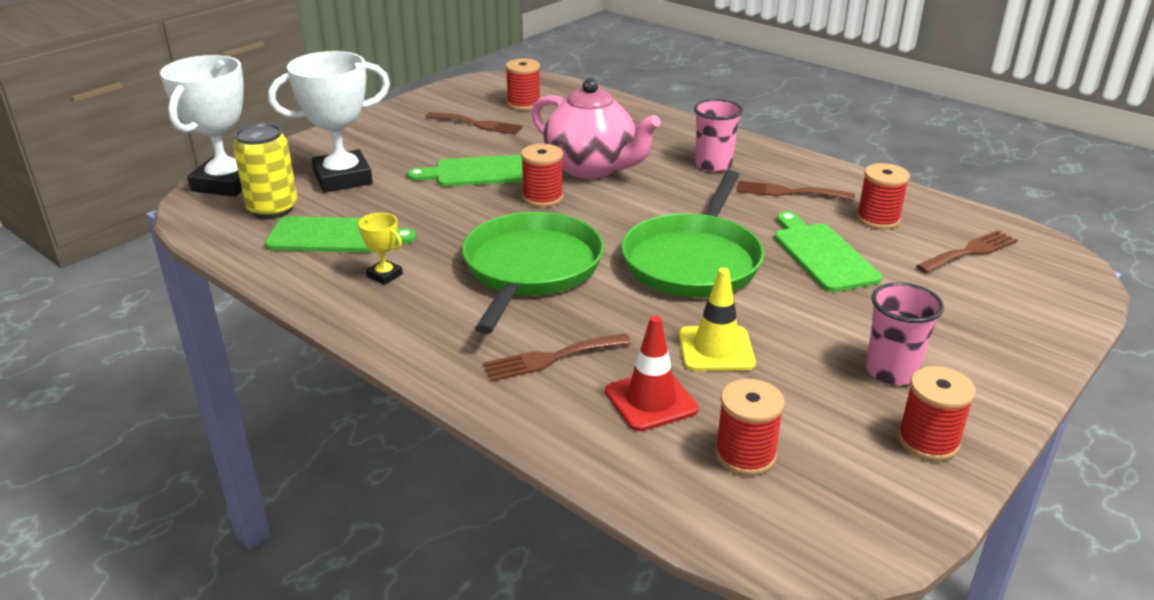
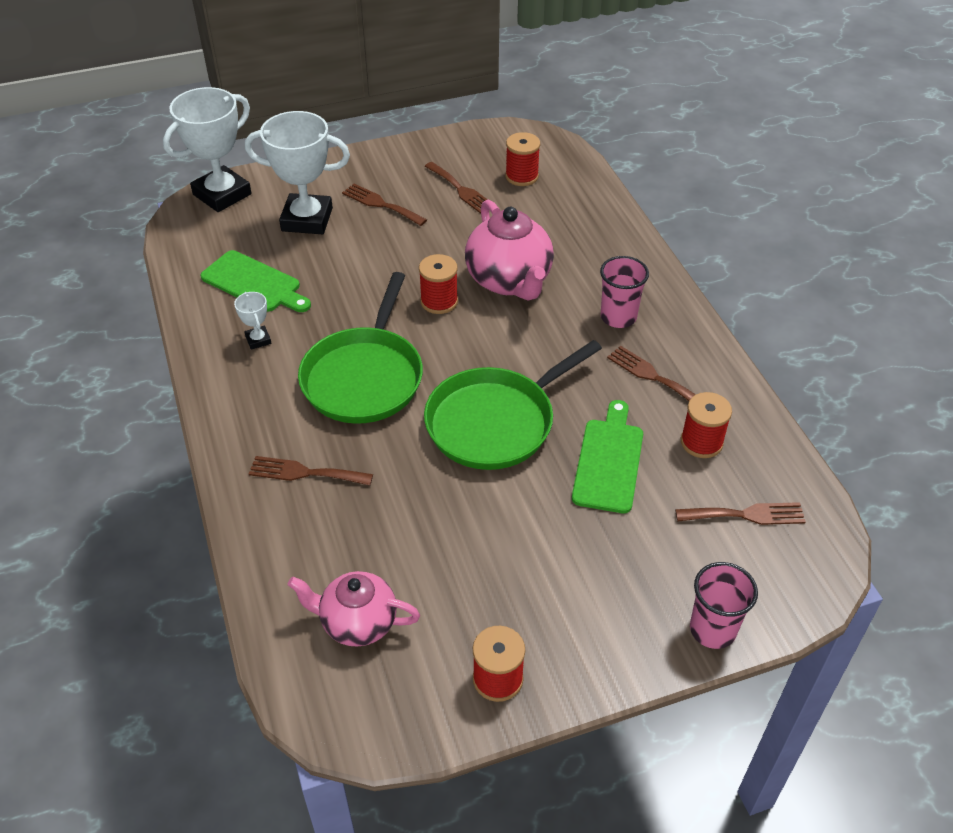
camera: 30 degrees right, 15 degrees up
yellow can [233,123,298,219] -> none
yellow trophy [358,213,403,285] -> white trophy [234,292,271,350]
green cutting board [407,155,523,187] -> none
green pan [462,212,604,334] -> green pan turned 150 degrees clockwise [298,272,423,424]
red traffic cone [605,316,699,431] -> none
yellow traffic cone [679,268,756,371] -> none
red spool [715,379,785,476] -> pink teapot [288,571,420,647]
pink cup [866,282,944,385] -> pink cup moved to [690,562,758,649]
none -> brown fork [342,184,427,226]

